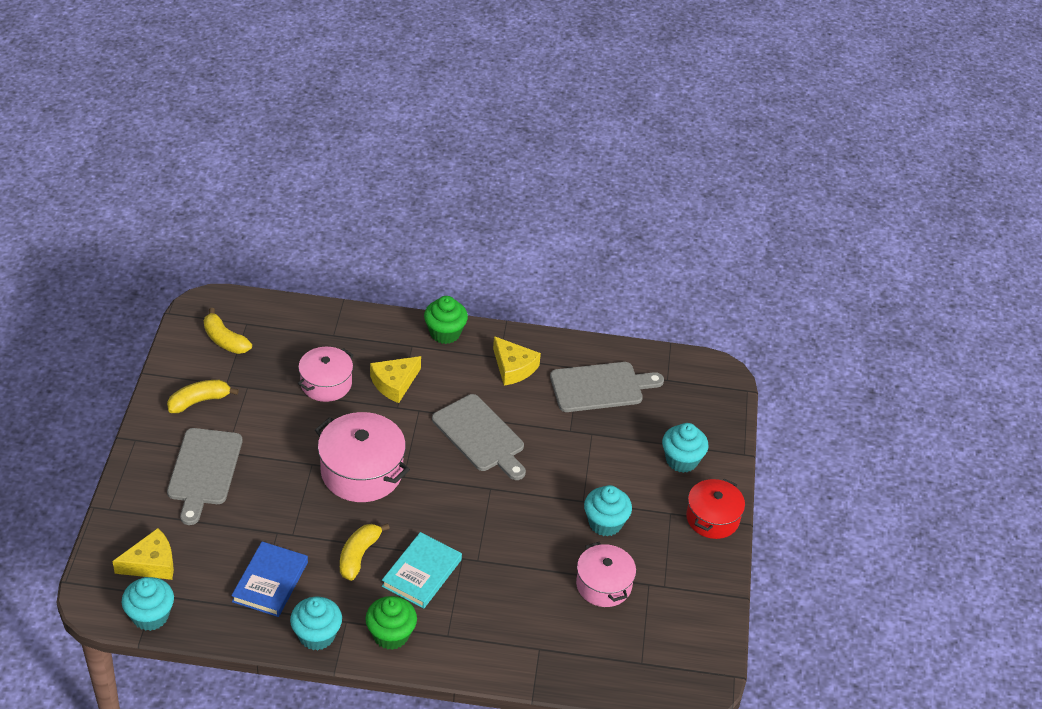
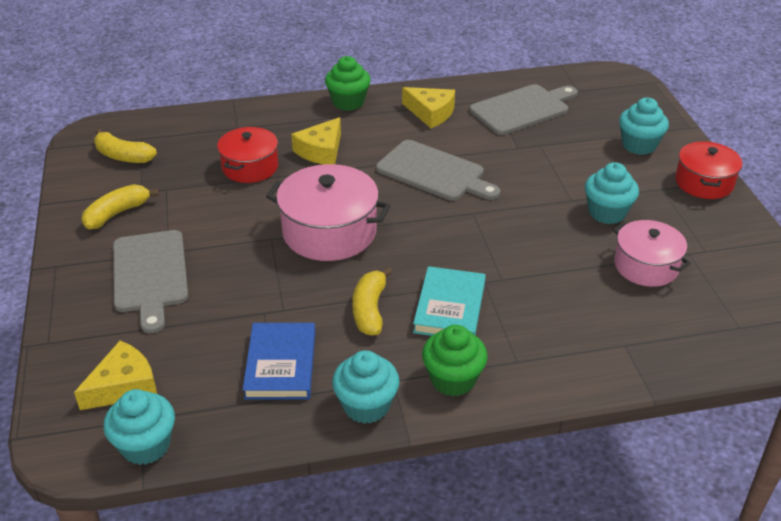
camera: 15 degrees left, 5 degrees down
pink pot [298,347,354,402] -> red pot [217,127,278,183]

